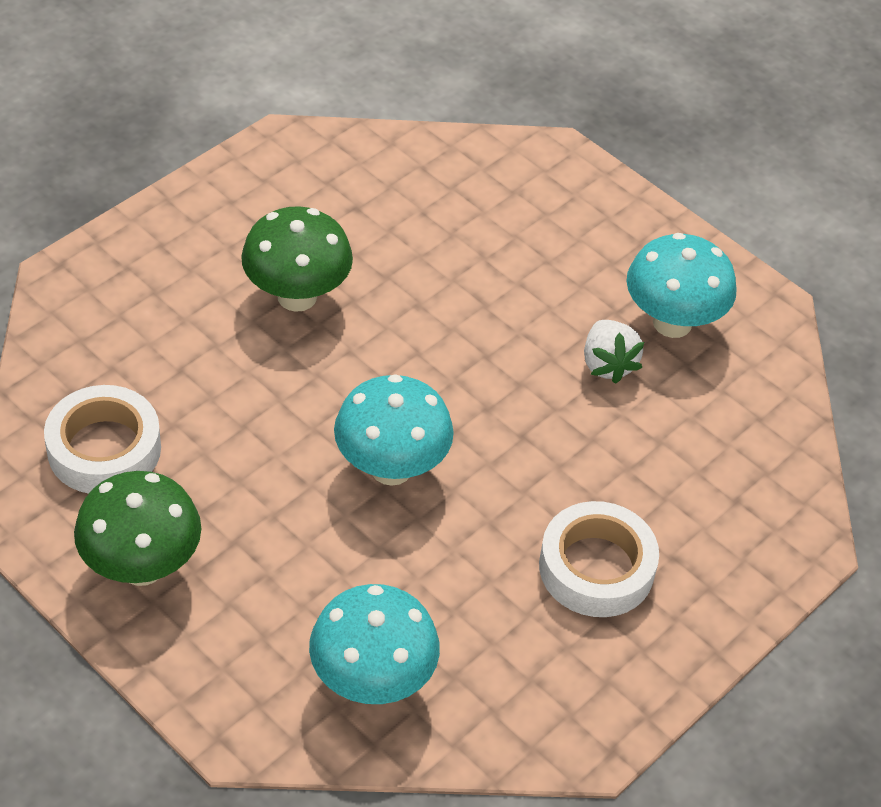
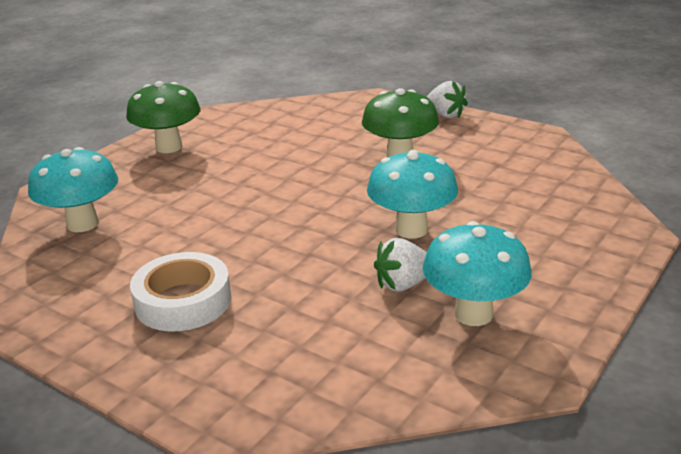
camera: 85 degrees right, 20 degrees down
white tape [44,385,161,494] -> none
turquoise mushroom [334,374,454,486] -> turquoise mushroom moved to [367,150,458,239]
none -> white strawberry [427,81,468,118]

